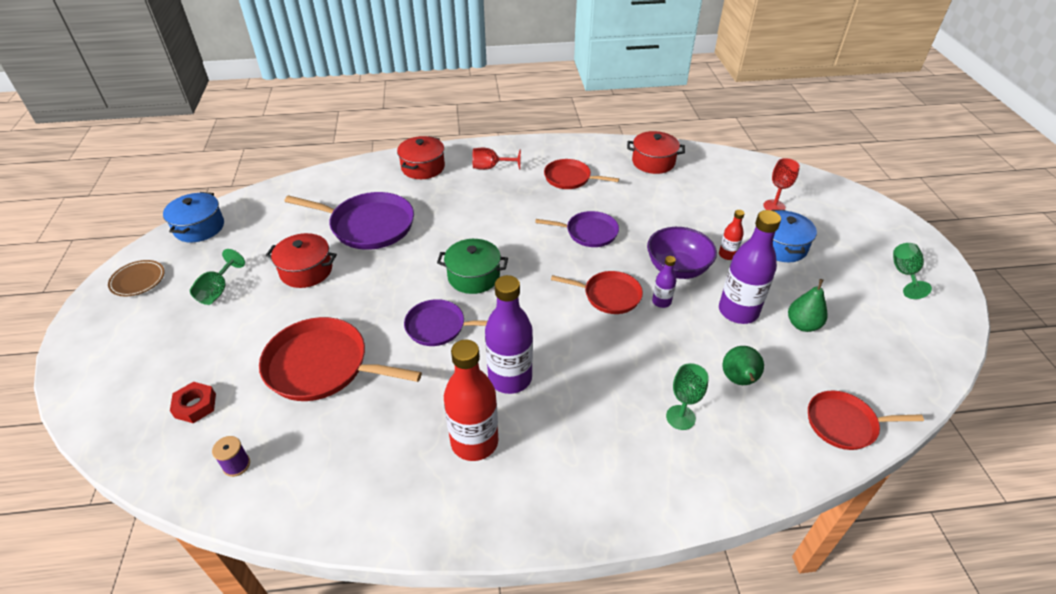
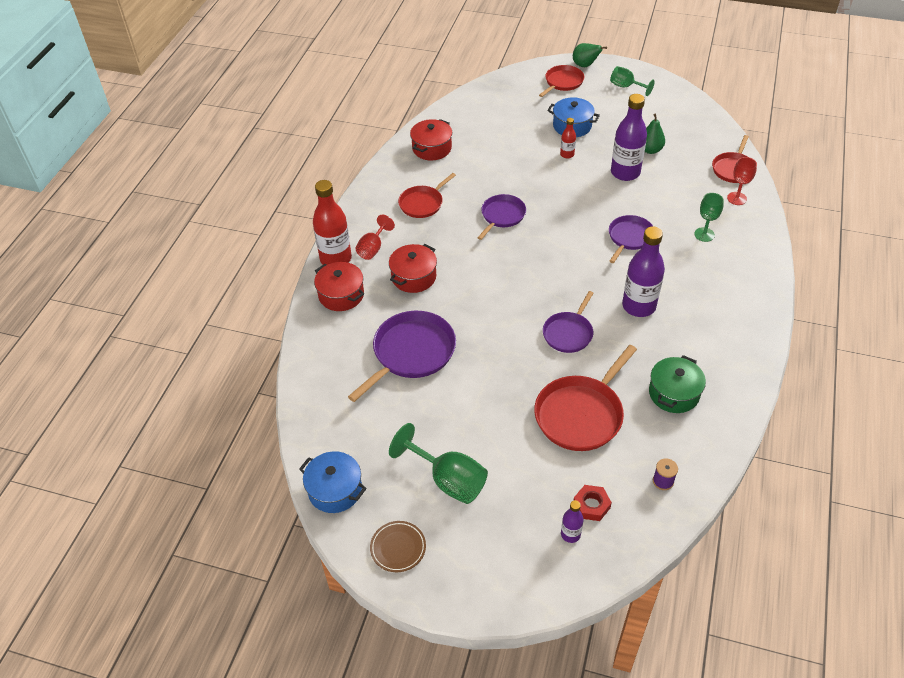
camera: 65 degrees left, 5 degrees up
green goblet [190,249,245,305] -> green goblet [389,423,488,504], size x1.61
red pot [266,233,337,288] -> red pot moved to [389,244,437,293]
green pot [437,239,508,294] -> green pot moved to [649,355,706,413]
red bottle [444,340,498,461] -> red bottle moved to [313,180,352,265]
red pan [551,271,643,314] -> red pan moved to [539,65,585,97]
purple bowl [647,227,717,279] -> none
purple bottle [652,256,676,308] -> purple bottle moved to [561,500,584,543]
green pear [723,346,764,385] -> green pear moved to [573,43,607,67]
red goblet [763,158,800,210] -> red goblet moved to [727,157,757,205]
none -> purple pan [609,215,653,263]

